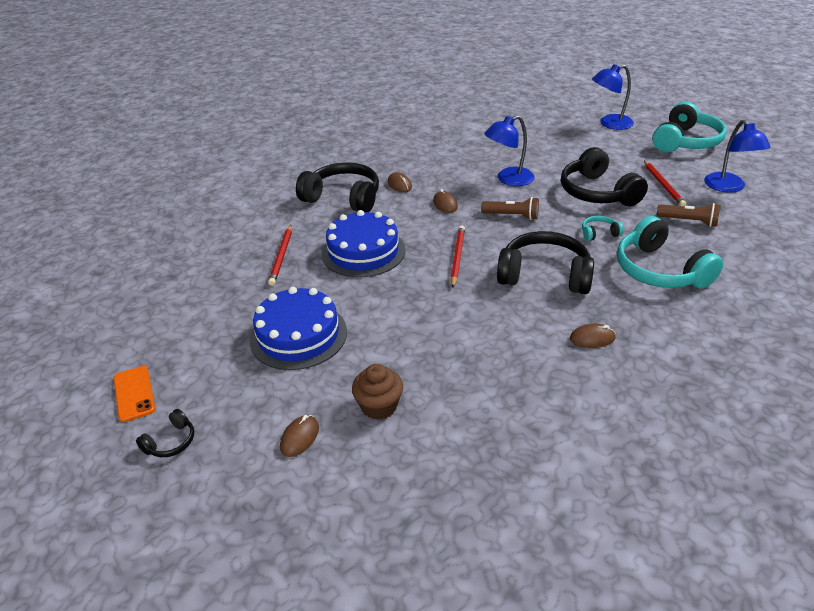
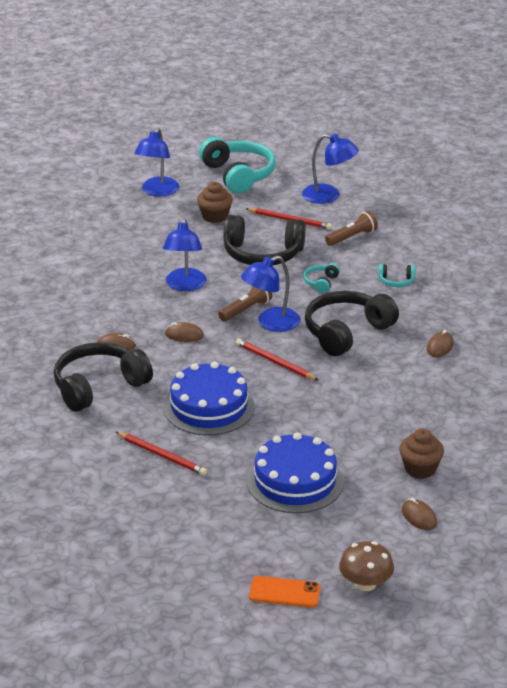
camera: 60 degrees left, 5 degrees down
black headphones [136,409,194,457] -> brown mushroom [339,541,394,591]
turquoise headphones [617,216,723,288] -> turquoise headphones [378,264,415,287], size x0.45
none -> brown cupcake [197,182,233,223]
none -> blue lamp [241,256,301,332]

